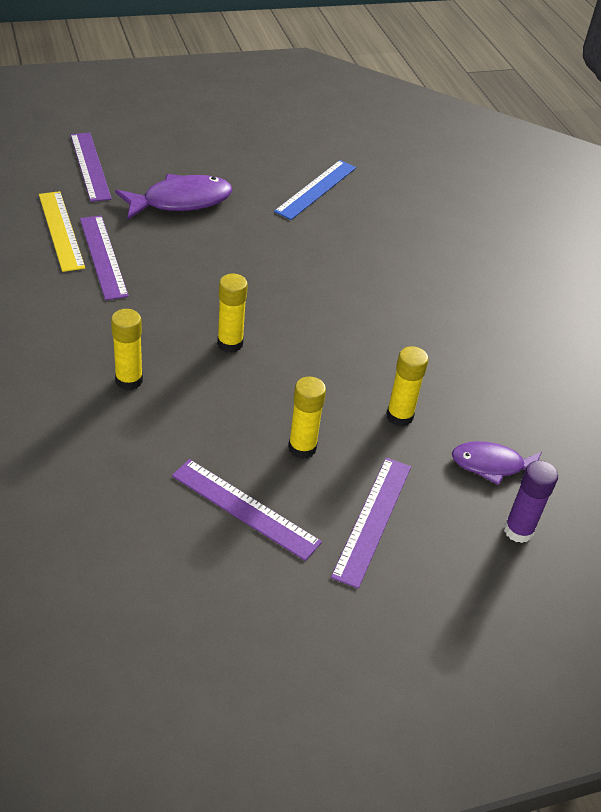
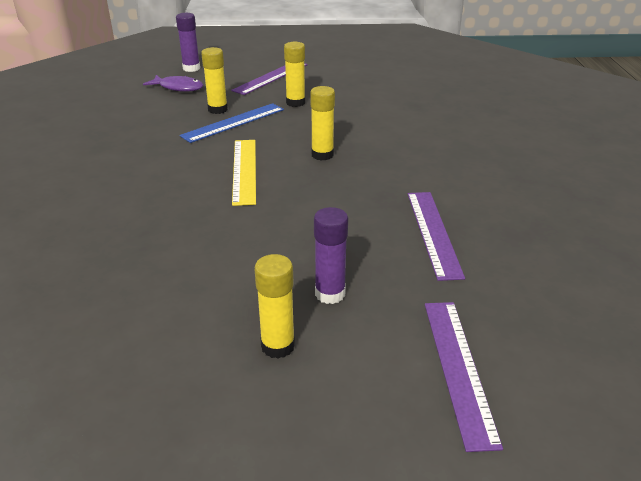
camera: 160 degrees left, 10 degrees down
yellow ruler [39,191,85,272] -> yellow ruler moved to [232,140,256,206]
yellow glue stick [111,309,143,390] -> yellow glue stick moved to [254,254,295,359]
purple fish [115,174,232,219] -> purple glue stick [314,207,348,304]
purple ruler [172,459,322,561] -> none
blue ruler [274,160,356,220] -> blue ruler moved to [180,103,284,143]

